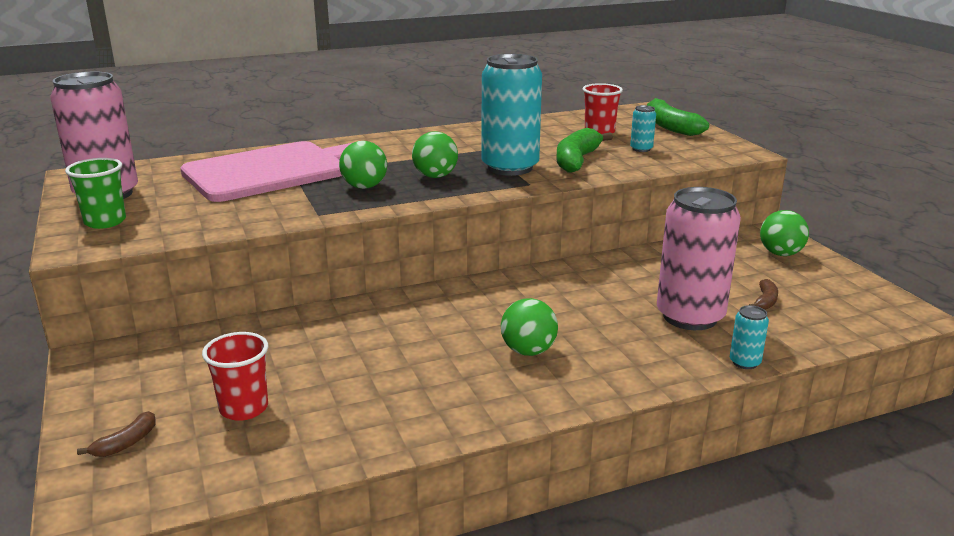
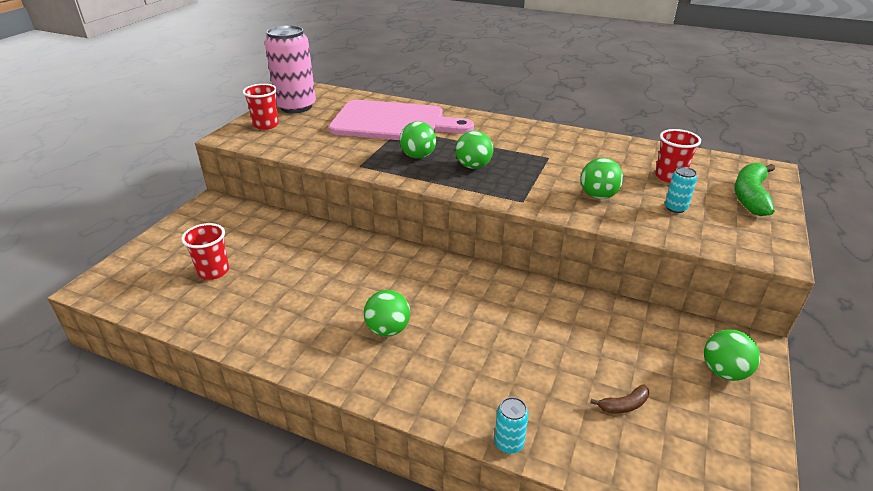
camera: 45 degrees right, 10 degrees up
green cup [65,158,126,229] -> red cup [243,84,279,130]
brown banana [77,411,156,457] -> none
turquoise can [481,54,542,176] -> none
green banana [556,128,613,173] -> green ball [581,158,623,199]
pink can [657,187,741,330] -> none

